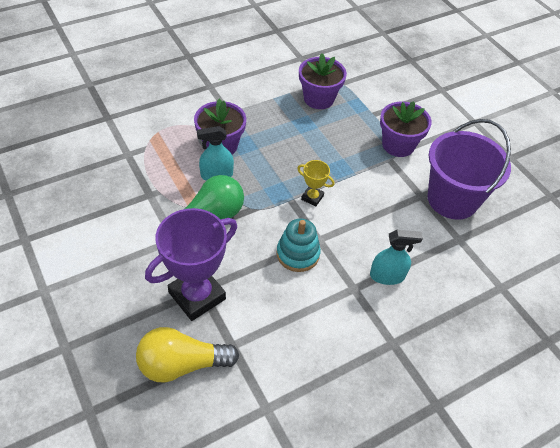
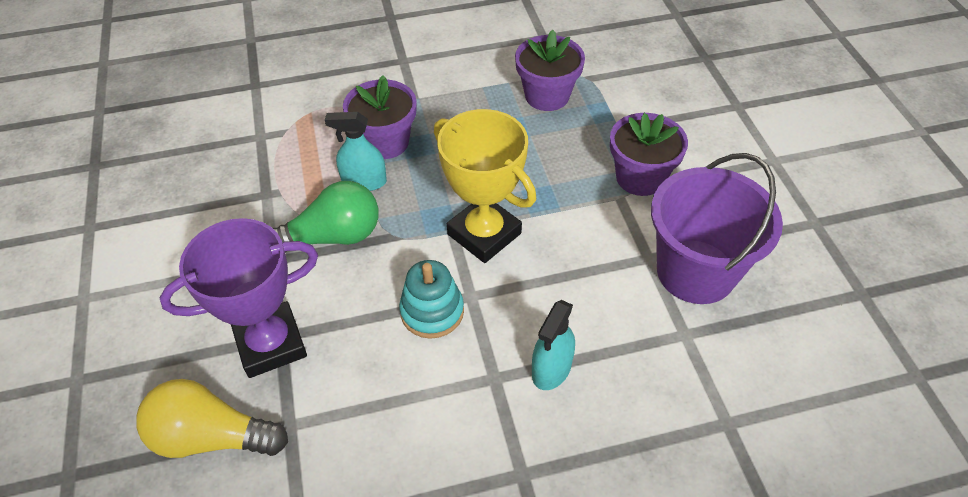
camera: 20 degrees right, 0 degrees up
yellow trophy [297,160,335,206] -> yellow trophy [434,109,536,263], size x2.15
turquoise spray bottle [370,230,423,285] -> turquoise spray bottle turned 105 degrees clockwise [532,300,575,390]

